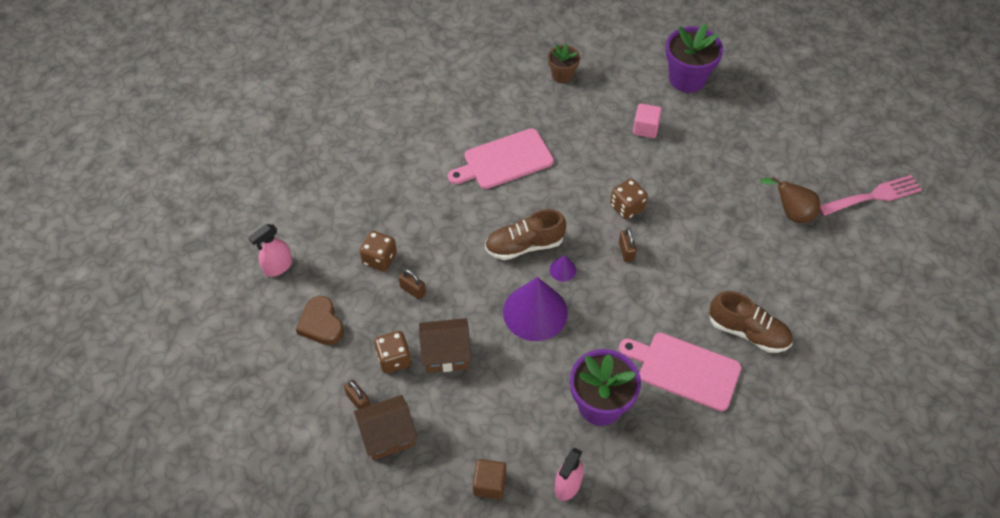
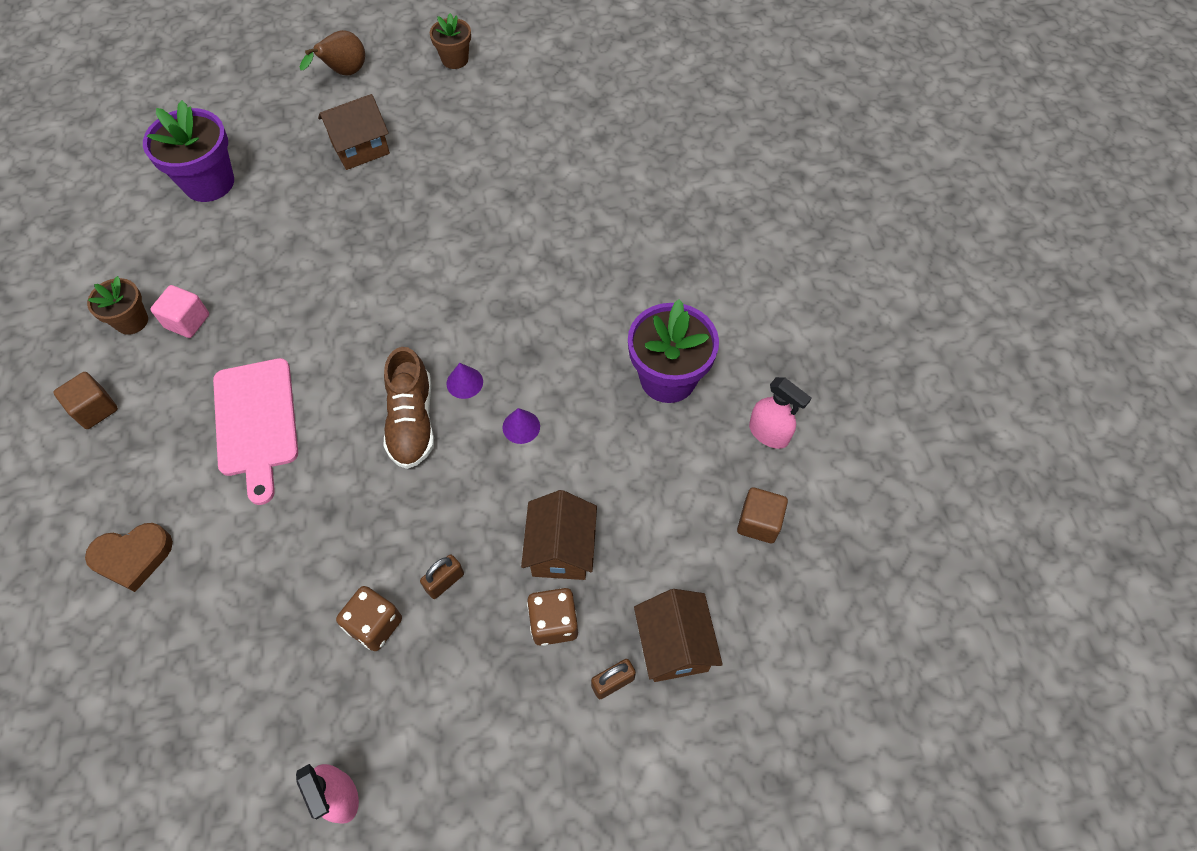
camera: 80 degrees left, 5 degrees up
brown heart [296,296,344,345] -> brown heart moved to [85,523,173,592]
purple cone [503,277,568,341] -> purple cone [502,408,540,444], size x0.43
brown dice [610,179,648,220] -> none
brown padlock [619,228,637,262] -> none
pink cutting board [619,333,741,411] -> none
pink cube [633,103,662,138] -> pink cube moved to [150,285,209,338]
brown shoe [709,291,793,353] -> none
brown pear [760,177,820,223] -> brown pear moved to [300,30,365,76]
pink fork [820,175,922,216] -> brown flower pot [430,13,471,69]
none -> brown cube [53,372,118,429]
none -> brown house [318,94,390,170]

